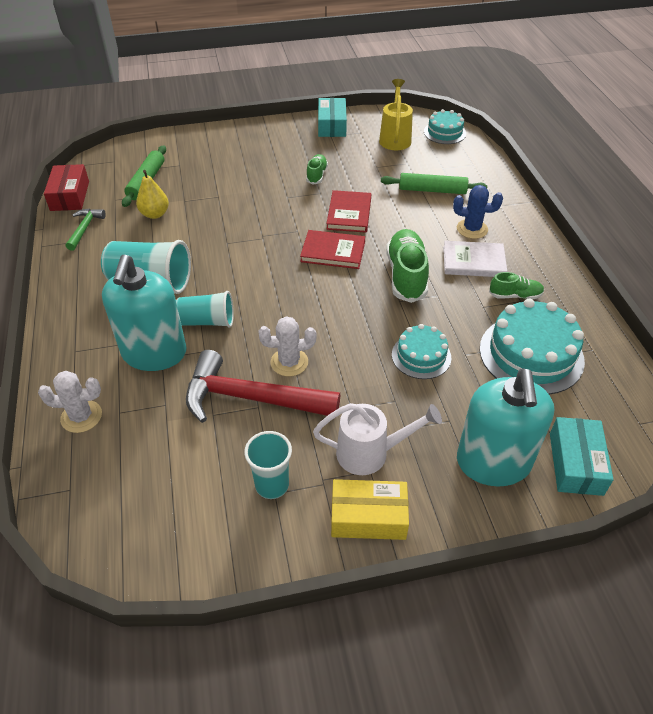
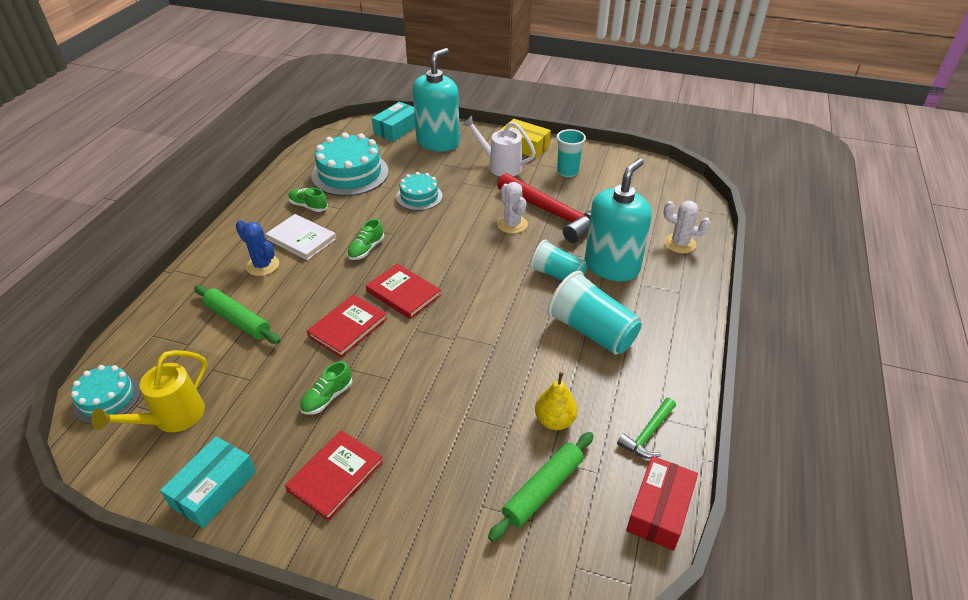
camera: 150 degrees left, 5 degrees down
white cactus [258,316,316,376] -> white cactus turned 45 degrees clockwise [497,182,528,234]
green shoe [386,229,429,303] -> green shoe [347,219,384,260], size x0.54
none -> red book [285,430,383,521]

